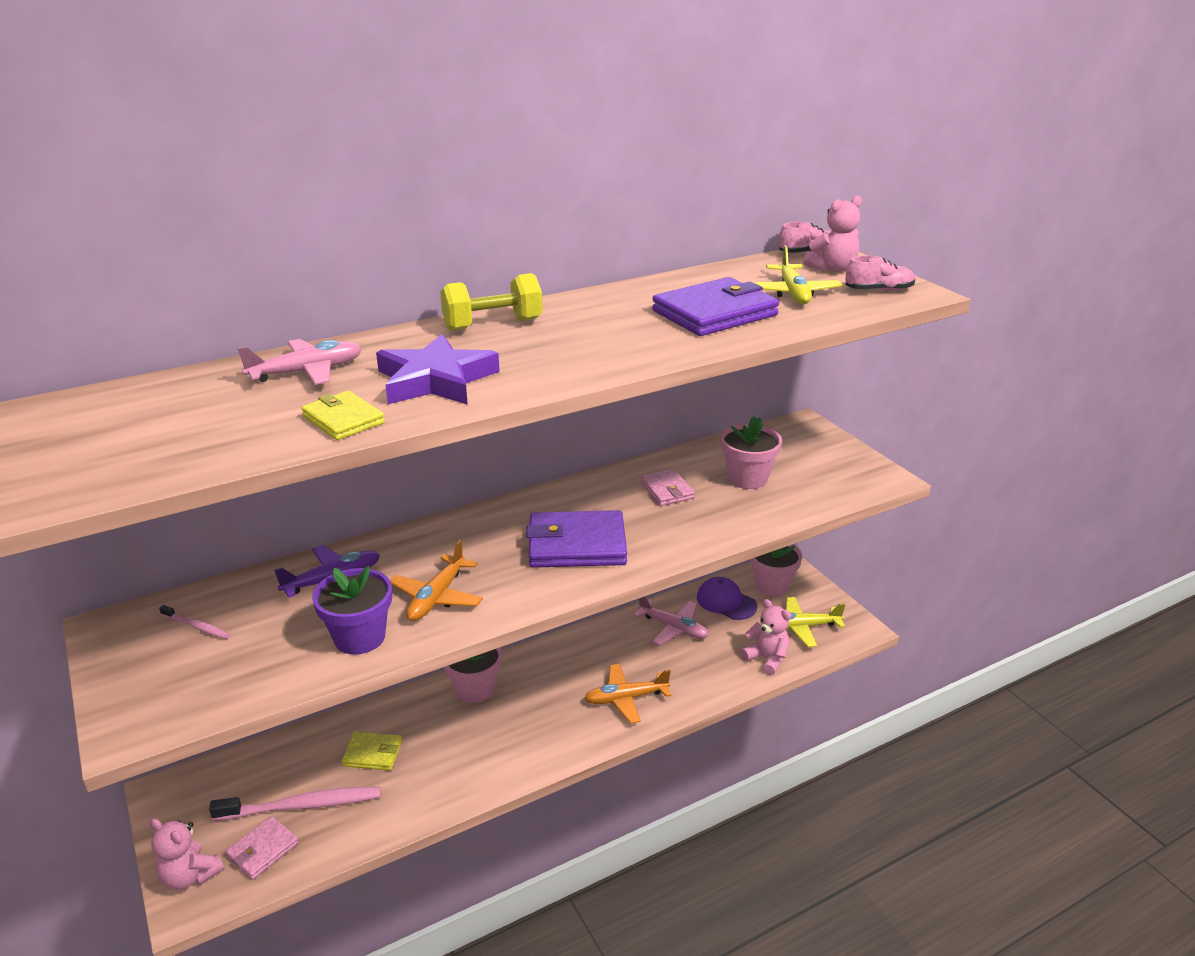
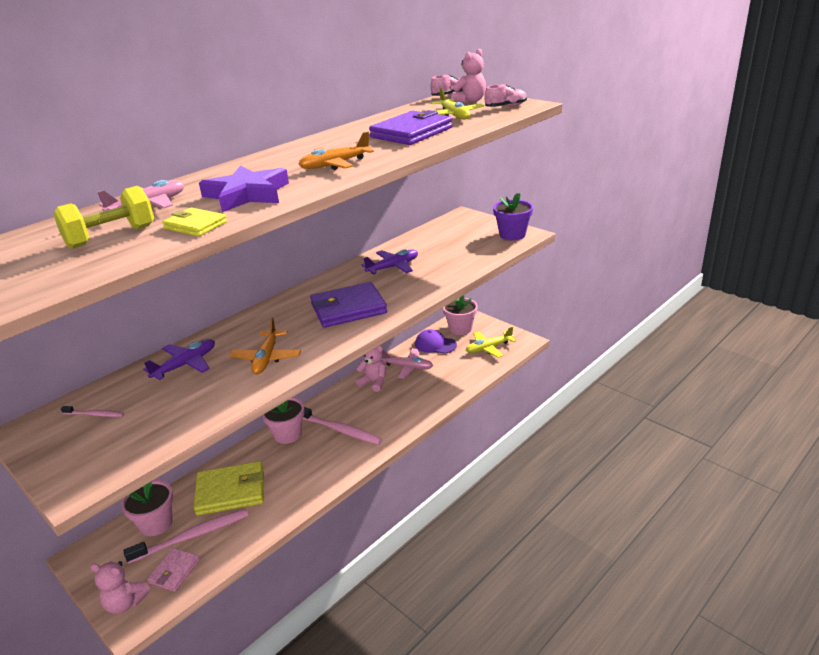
camera: 15 degrees left, 0 degrees up
purple flower pot [312,566,392,655] -> purple flower pot moved to [493,193,533,240]
yellow wallet [342,732,402,771] -> yellow wallet [194,461,264,515], size x1.80
yellow dumbbell [440,273,543,331] -> yellow dumbbell moved to [54,186,154,249]
orange plane [584,664,671,724] -> orange plane moved to [298,132,374,170]
pink wallet [640,469,695,506] -> purple plane [361,250,418,275]
pink flower pot [721,416,782,489] -> pink flower pot moved to [121,480,173,536]
pink teddy bear [741,599,791,675] -> pink teddy bear moved to [356,345,386,392]
none -> pink toothbrush [303,407,382,445]

